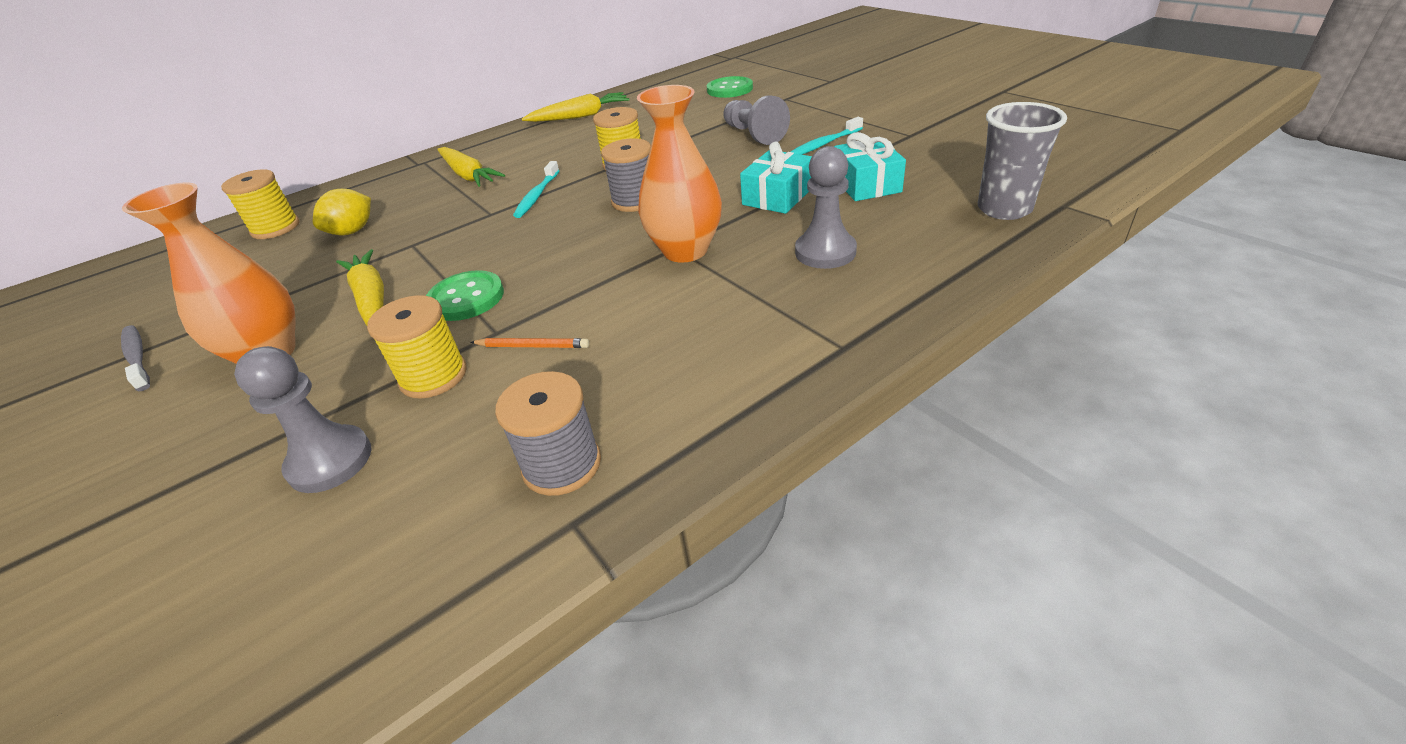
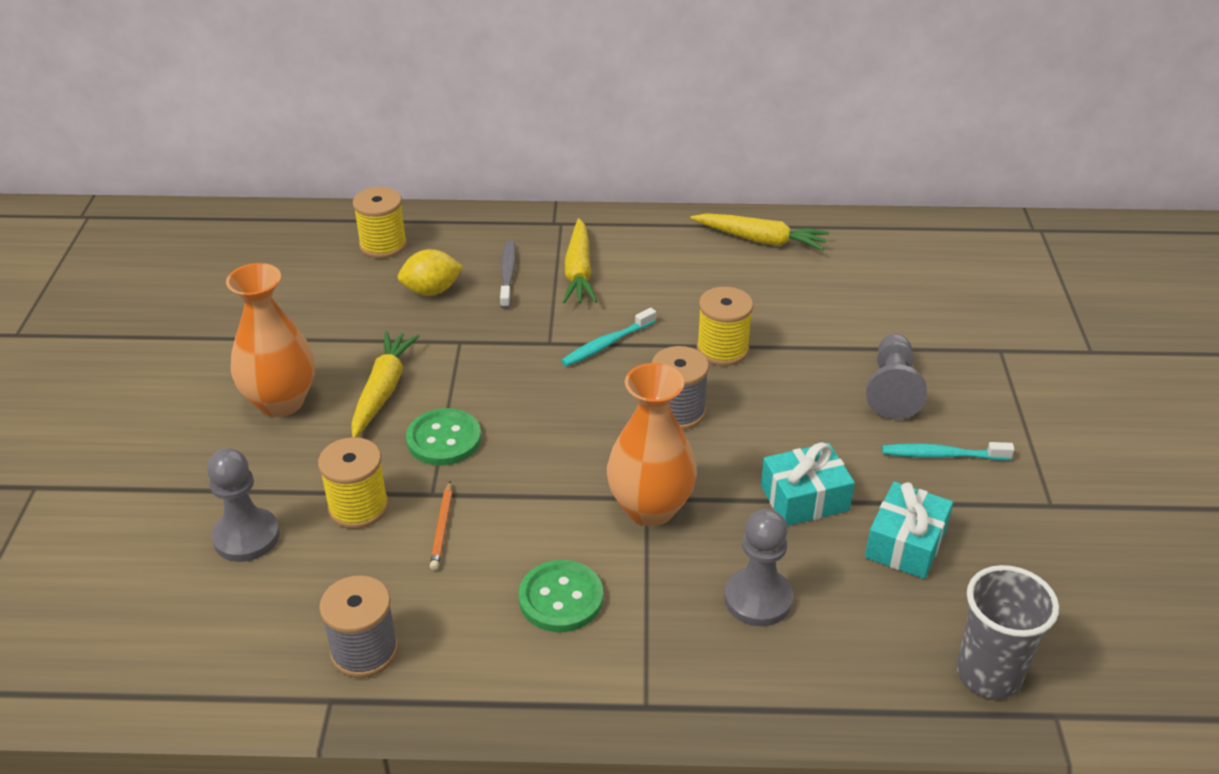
camera: 35 degrees right, 0 degrees up
grey toothbrush [121,325,150,391] -> grey toothbrush moved to [500,241,516,309]
orange pencil [470,338,589,348] -> orange pencil turned 45 degrees clockwise [430,481,452,570]
green button [707,76,753,98] -> green button moved to [519,560,603,632]

